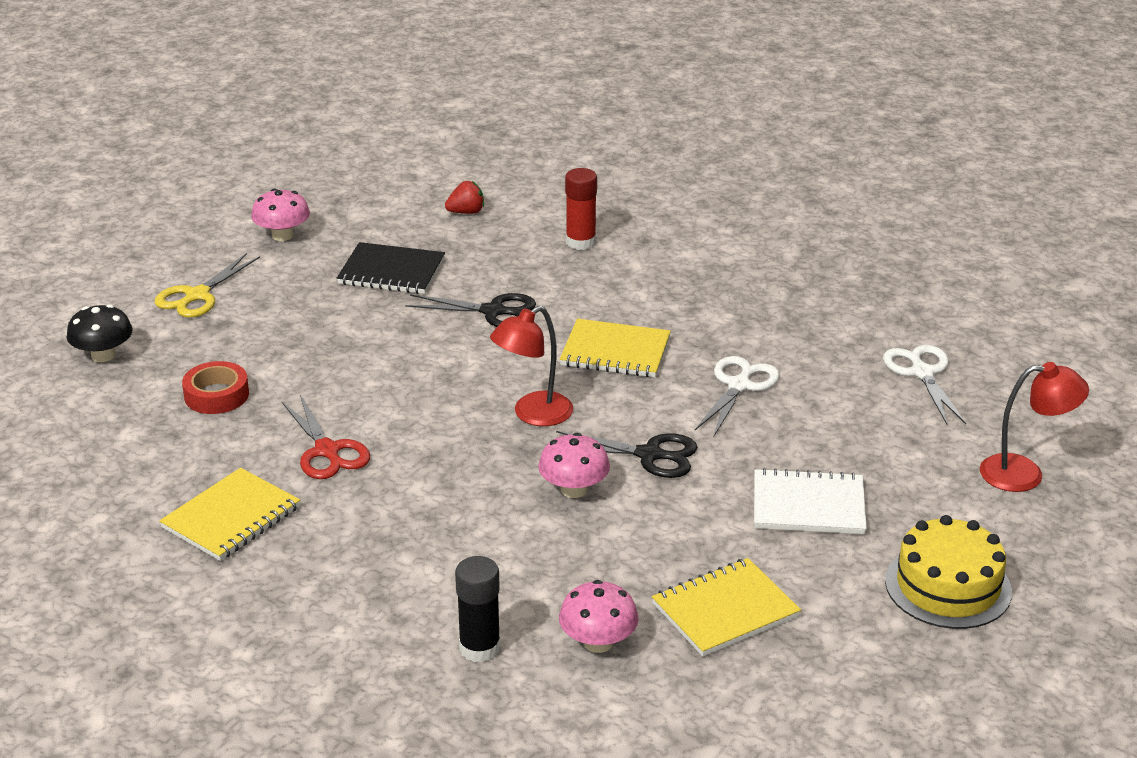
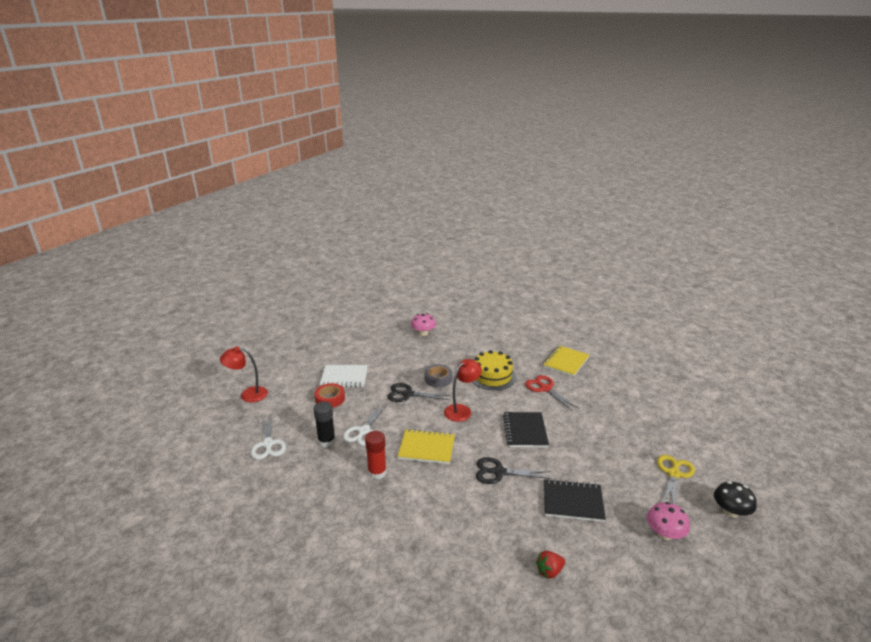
camera: 175 degrees right, 5 degrees down
black mushroom [67,304,133,362] -> black mushroom moved to [714,481,757,518]
red tape [182,361,249,414] -> red tape moved to [314,383,345,408]
black glue stick [455,556,501,662] -> black glue stick moved to [313,402,336,447]
pink mushroom [538,433,610,498] -> grey tape [424,364,452,387]
red glue stick [565,168,597,250] -> red glue stick moved to [365,431,386,480]
yellow notebook [652,558,801,656] -> none
yellow cake [885,515,1012,629] -> yellow cake moved to [472,350,516,390]
none -> black notebook [503,412,549,447]

